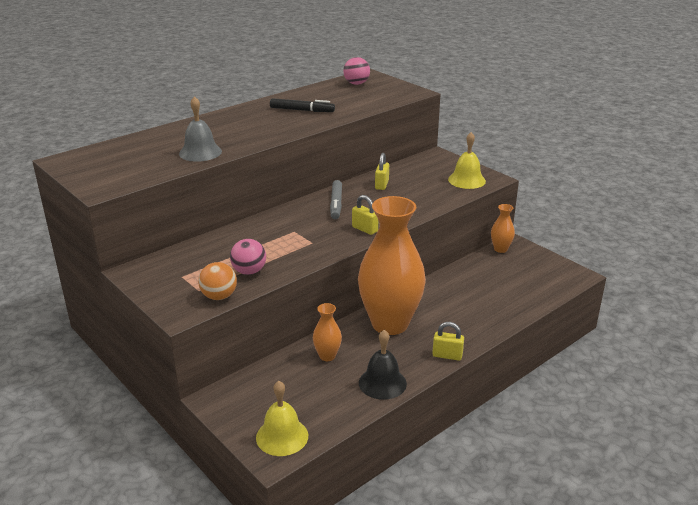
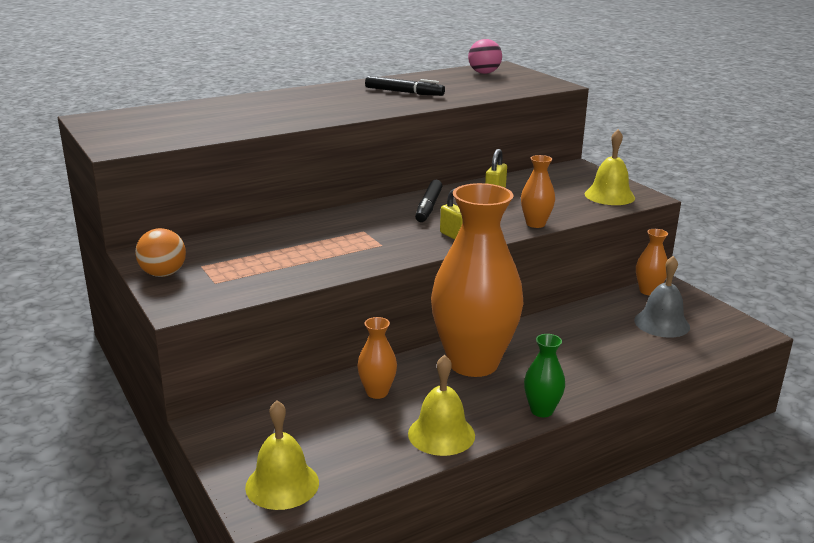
camera: 10 degrees right, 5 degrees down
grey bell [179,96,222,162] -> grey bell moved to [634,256,690,338]
orange ball [198,262,237,300] -> orange ball moved to [135,228,186,277]
pink ball [230,239,266,275] -> none
grey marker [330,180,342,219] -> black marker [415,180,442,222]
black bell [359,330,407,400] -> yellow bell [408,355,475,456]
yellow padlock [432,322,464,361] -> green vase [524,334,565,417]
none -> orange vase [521,155,555,228]

